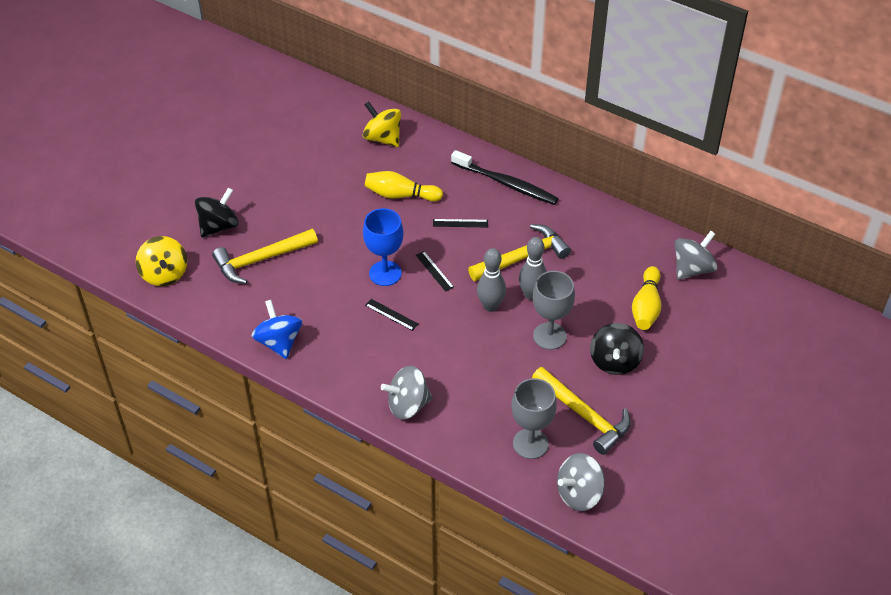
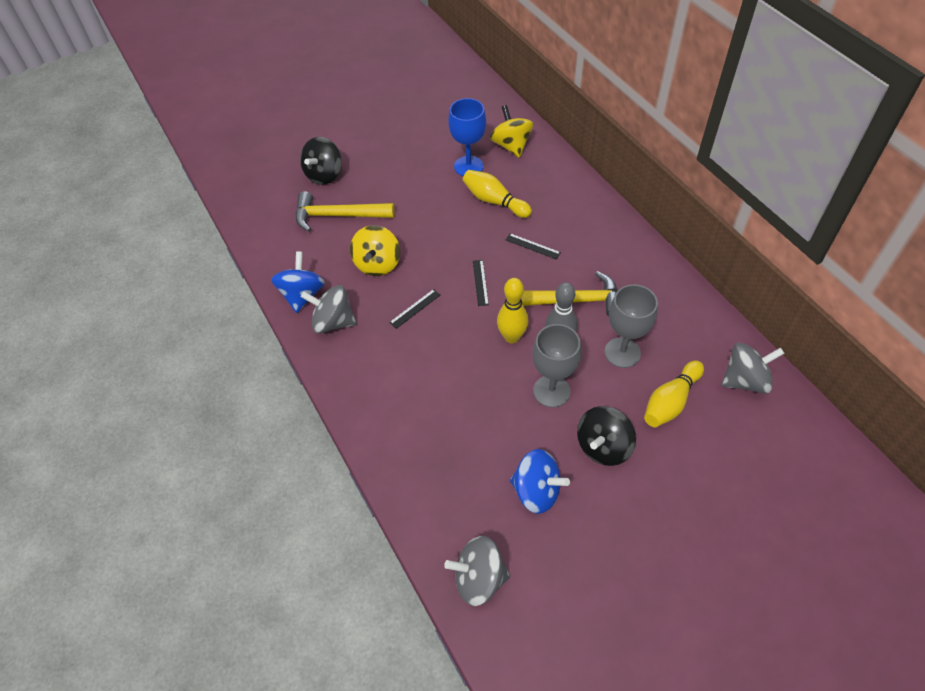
camera: 30 degrees right, 5 degrees up
yellow spinning top [136,236,187,286] -> yellow spinning top moved to [350,225,400,276]
black spinning top [195,187,239,238] -> black spinning top turned 135 degrees clockwise [300,137,342,185]
blue goblet [363,208,404,286] -> blue goblet moved to [448,98,486,176]
black ruler [365,299,418,331] -> black ruler turned 75 degrees clockwise [389,289,440,329]
grey spinning top [381,366,433,420] -> grey spinning top moved to [301,285,357,333]
black toothbrush [451,150,559,205] -> none
grey bowling pin [477,248,506,312] -> yellow bowling pin [497,278,529,343]
grey goblet [511,378,557,459] -> grey goblet moved to [605,284,658,368]
yellow hammer [532,367,631,455] -> blue spinning top [510,449,570,514]

